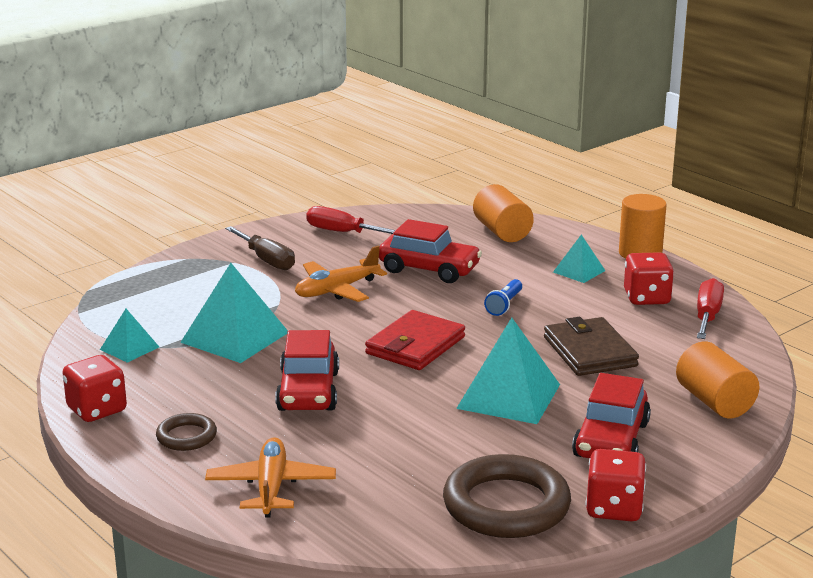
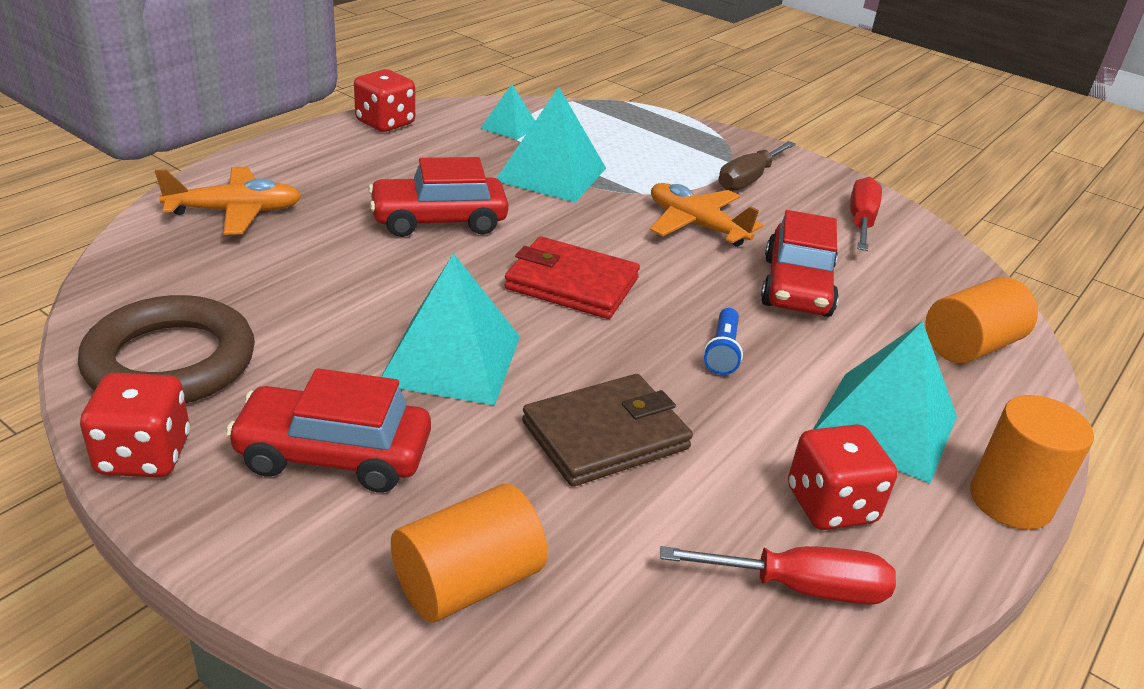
camera: 75 degrees right, 10 degrees up
brown ring [156,413,217,451] -> none
blue flashlight [484,279,522,316] -> blue flashlight turned 90 degrees counterclockwise [703,308,743,375]
turquoise pyramid [553,235,605,283] -> turquoise pyramid [813,321,957,484], size x1.86

